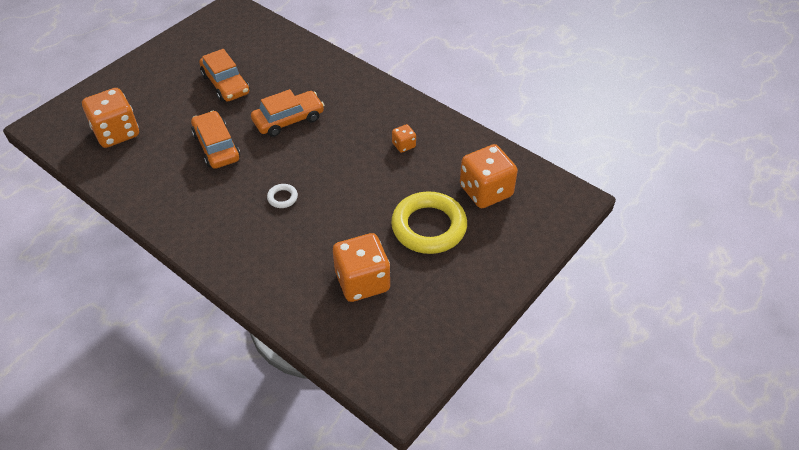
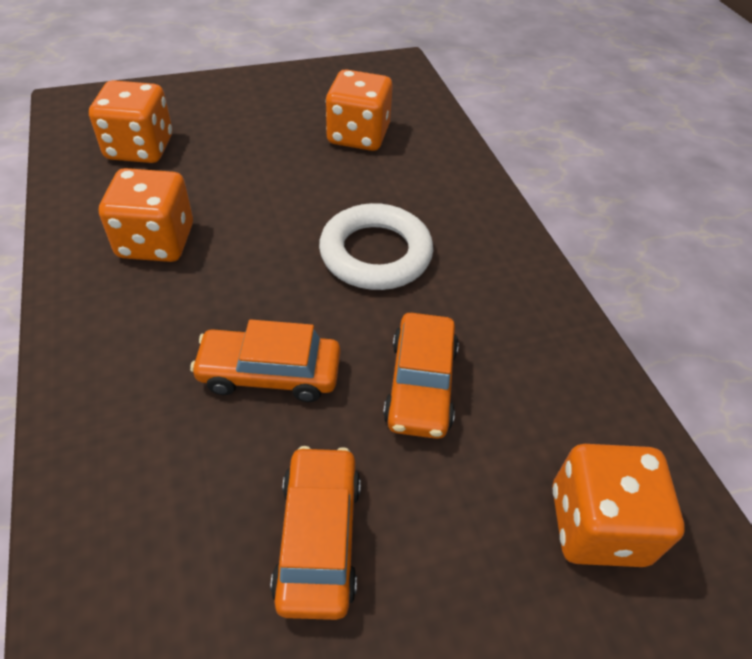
camera: 150 degrees left, 0 degrees up
white ring [267,184,298,208] -> white ring [319,203,433,290], size x2.39
yellow ring [391,191,467,254] -> none
orange dice [392,124,416,153] -> orange dice [99,168,193,262], size x2.13

